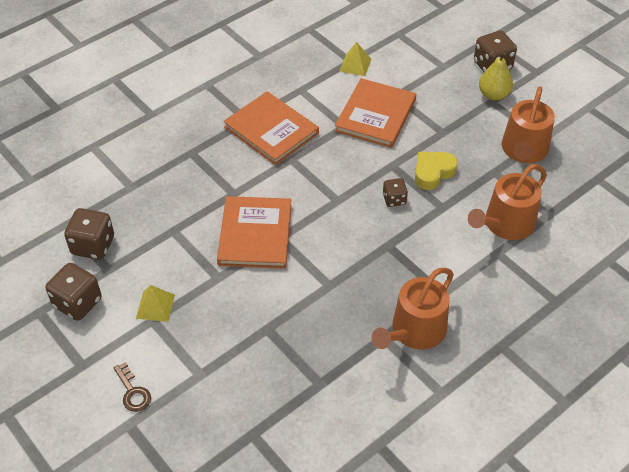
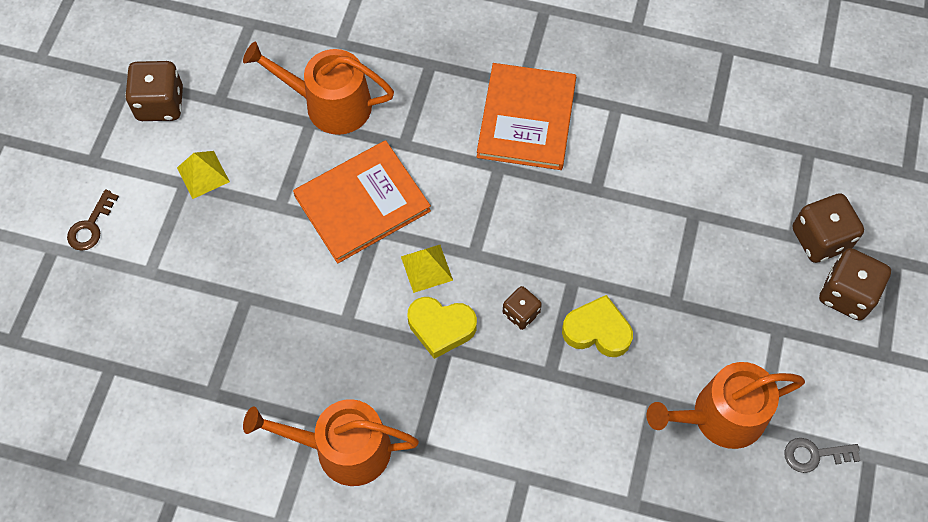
camera: 55 degrees right, 15 degrees up
brown dice [64,208,114,260] -> brown dice moved to [793,193,864,263]
orange book [335,78,416,148] -> none
yellow pyramid [340,42,371,76] -> yellow pyramid moved to [401,245,453,293]
orange watering can [468,164,547,240] -> orange watering can moved to [243,42,394,135]
yellow pear [479,52,513,101] -> none
none -> yellow heart [408,297,477,359]
none -> grey key [784,438,861,473]

